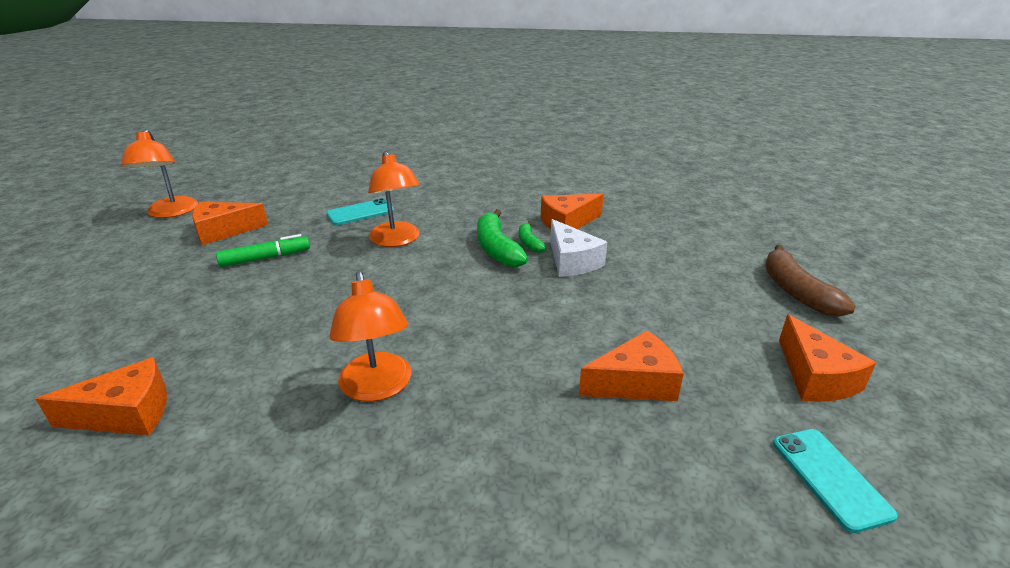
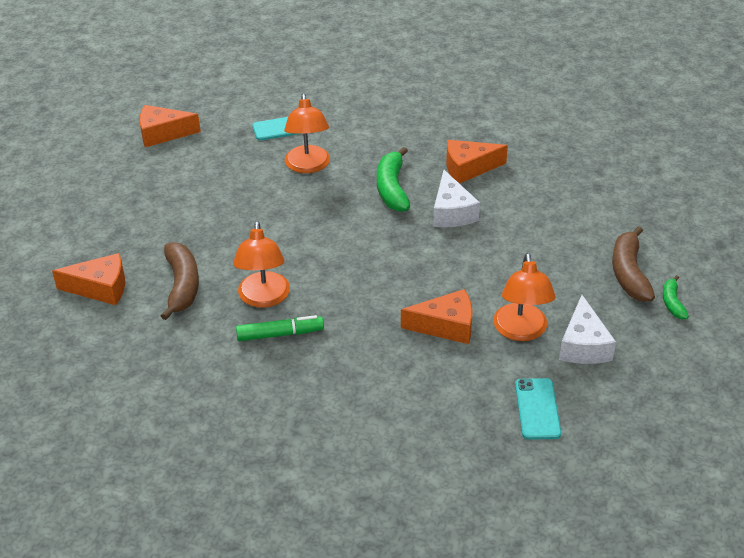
camera: 15 degrees right, 10 degrees up
orange lamp [121,129,198,218] -> orange lamp moved to [493,253,556,341]
green marker [216,234,310,267] -> green marker moved to [236,315,324,341]
green banana [519,221,546,253] -> green banana moved to [663,275,689,319]
orange cheese [779,314,876,402] -> white cheese [559,295,616,364]
none -> brown banana [161,242,199,320]

